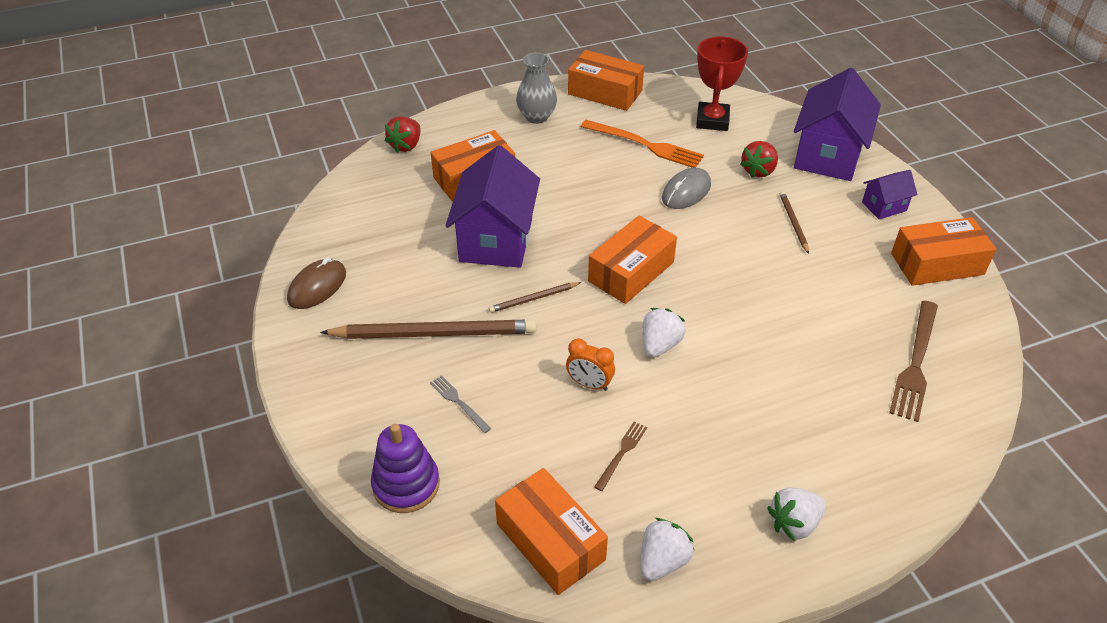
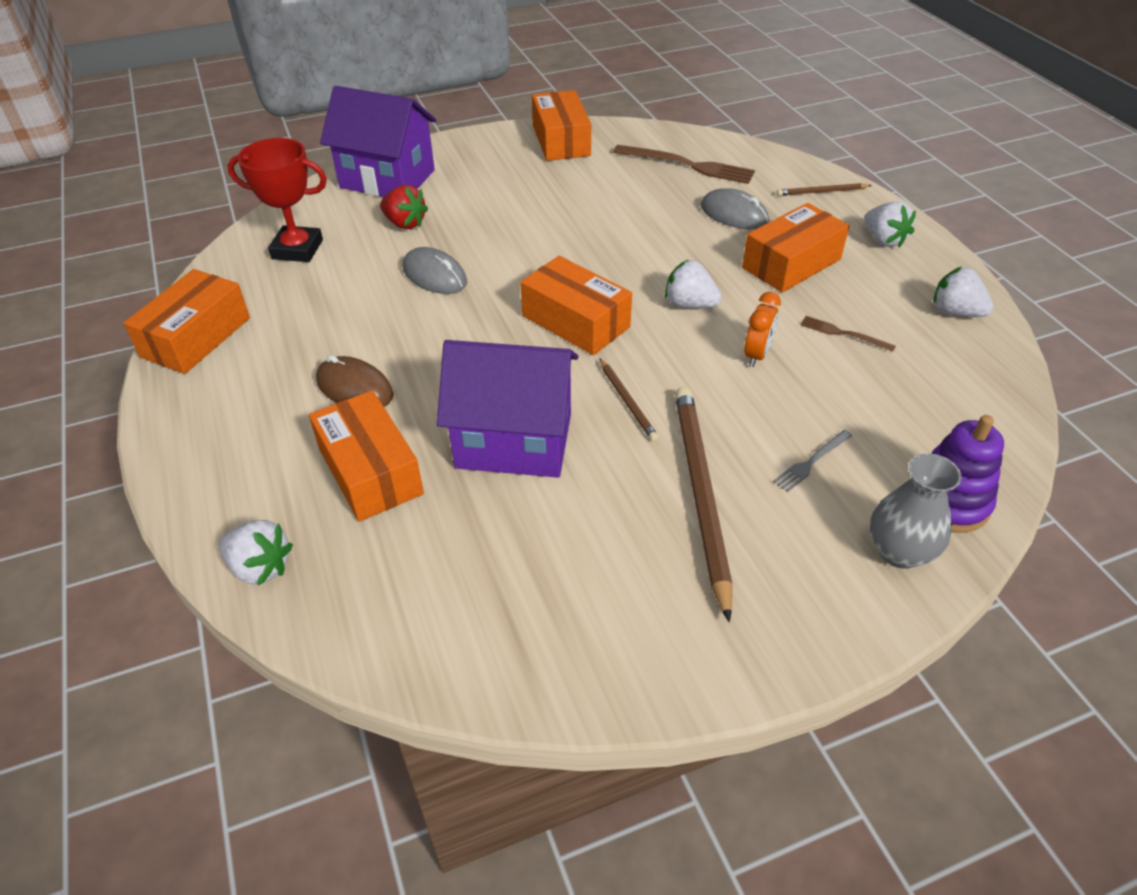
camera: 90 degrees left, 0 degrees up
brown mouse [287,257,346,309] -> brown mouse moved to [316,355,393,407]
red strawberry [385,116,421,153] -> white strawberry [219,520,293,586]
orange box [495,468,608,595] -> orange box moved to [742,203,849,293]
grey vase [516,53,557,124] -> grey vase moved to [870,453,962,569]
orange fork [581,120,704,168] -> none
brown pencil [780,191,809,254] -> brown pencil moved to [777,183,872,196]
purple house [862,170,918,219] -> none
none -> grey mouse [701,188,769,229]

